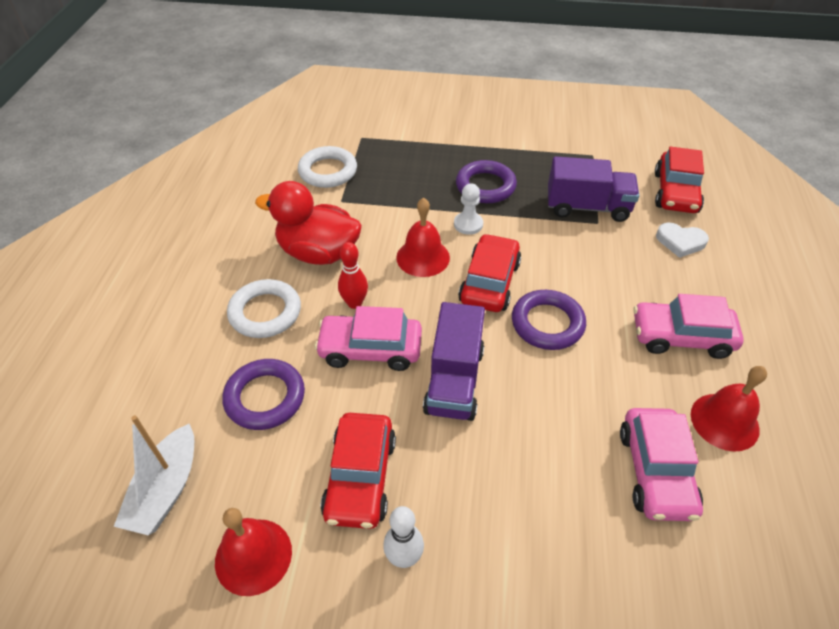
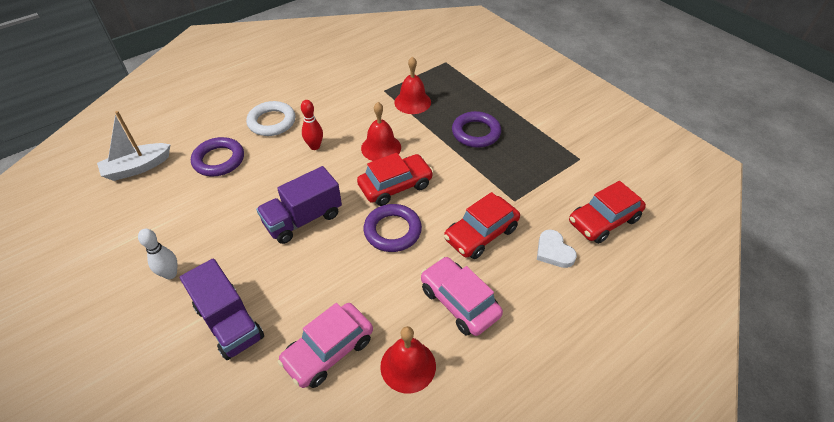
camera: 45 degrees right, 0 degrees up
red bell [215,508,292,596] -> red bell moved to [394,56,431,114]
red duck [255,181,362,265] -> none
white ring [298,146,357,188] -> none
pink car [315,306,422,371] -> none
red car [321,413,396,529] -> red car moved to [444,192,520,259]
white pawn [454,183,483,235] -> none
purple truck [548,156,639,222] -> purple truck moved to [180,259,264,360]

